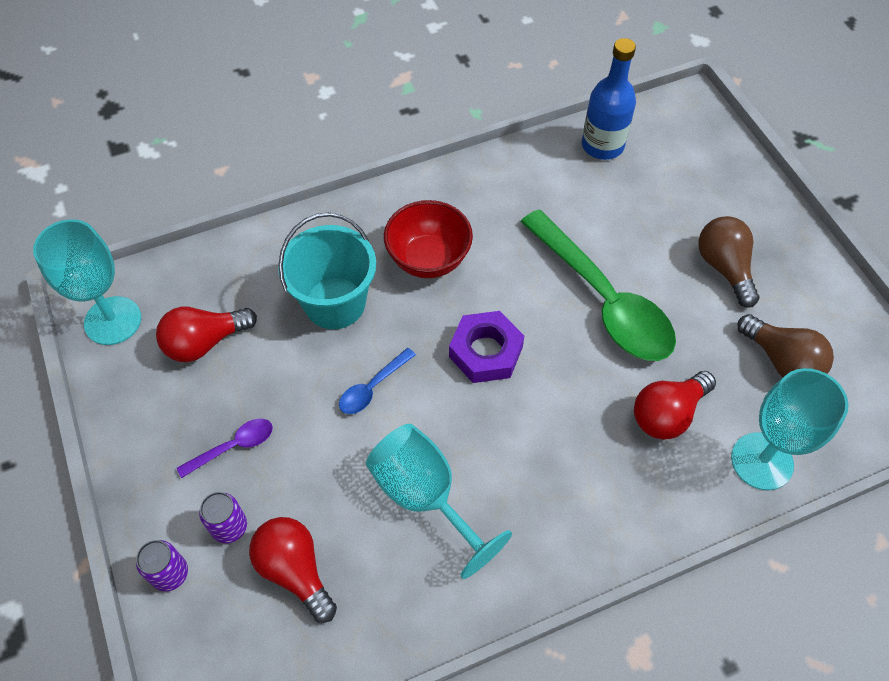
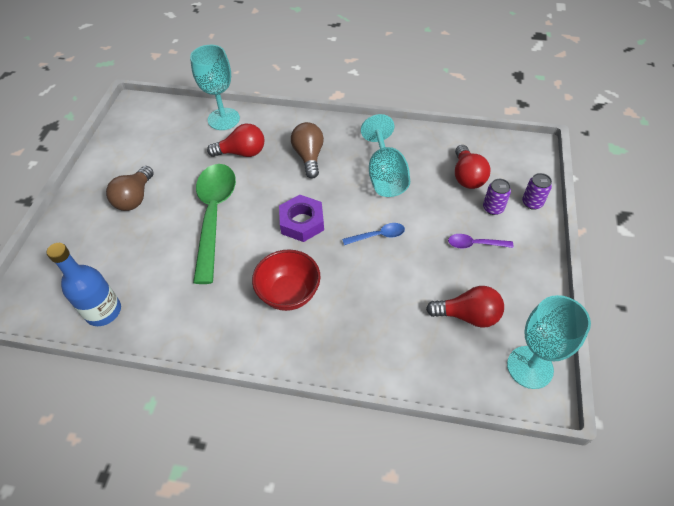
camera: 145 degrees left, 5 degrees down
turquoise bucket [278,212,376,329] -> none
brown light bulb [737,314,834,377] -> brown light bulb moved to [291,122,324,179]

